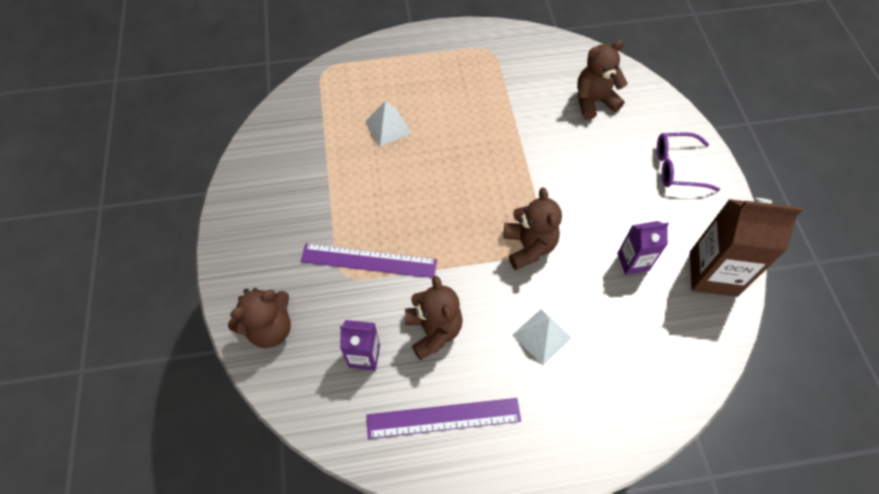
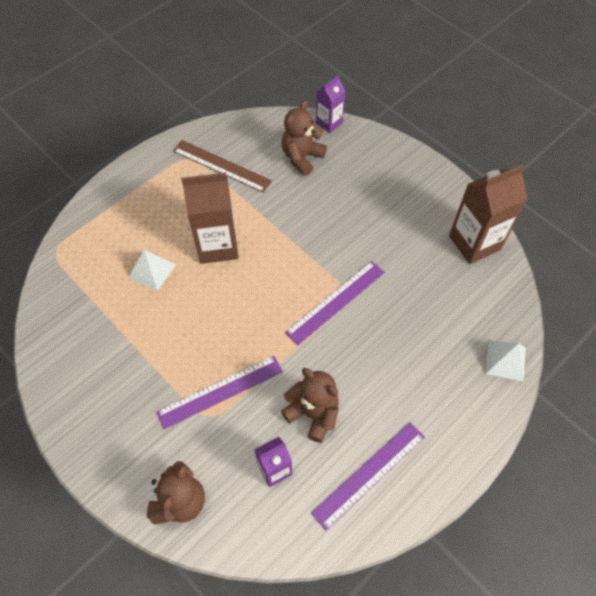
camera: 35 degrees left, 0 degrees up
brown teddy bear [503,188,562,270] -> purple ruler [285,261,385,345]
white pyramid [512,309,572,365] -> white pyramid moved to [486,340,526,382]
purple carton [617,221,669,275] -> purple carton moved to [316,75,345,133]
purple glasses [657,133,720,191] -> none
none -> brown ruler [173,140,272,193]
none -> brown carton [181,173,239,264]

